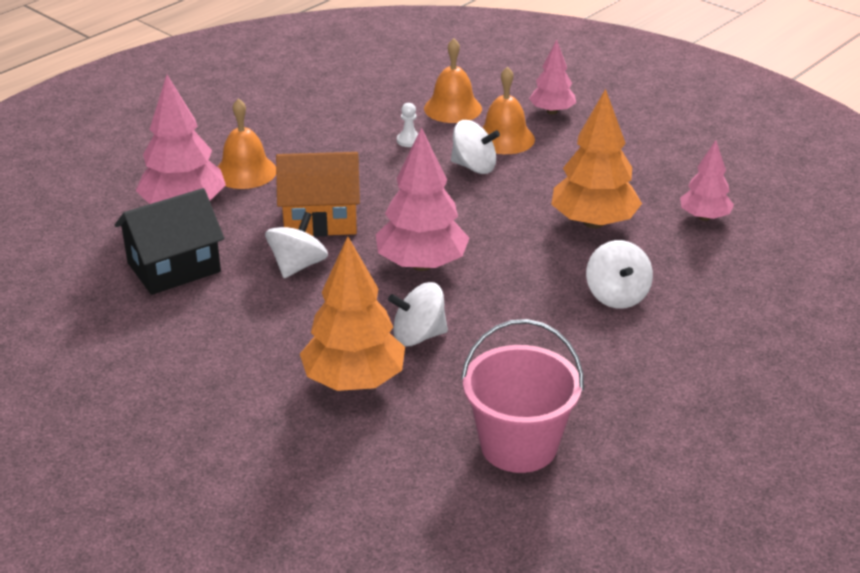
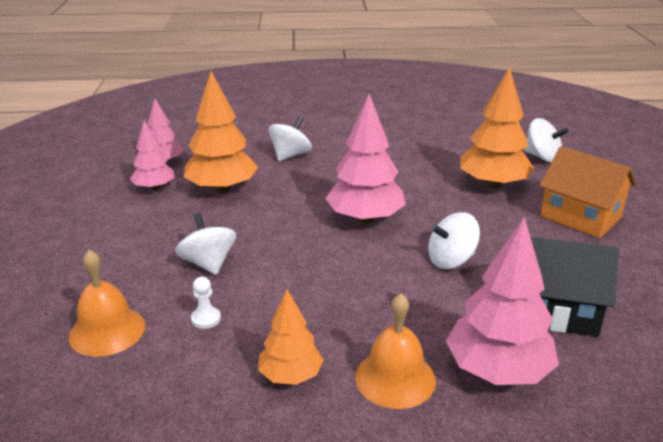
camera: 135 degrees left, 5 degrees down
orange house [276,152,360,237] -> orange house moved to [539,146,636,238]
white spinning top [388,282,448,346] -> white spinning top moved to [524,118,568,163]
pink bucket [461,319,584,473] -> none
orange bell [482,67,535,154] -> none
pink tree [529,40,576,114] -> pink tree moved to [130,121,175,191]
none -> orange tree [258,289,323,385]

